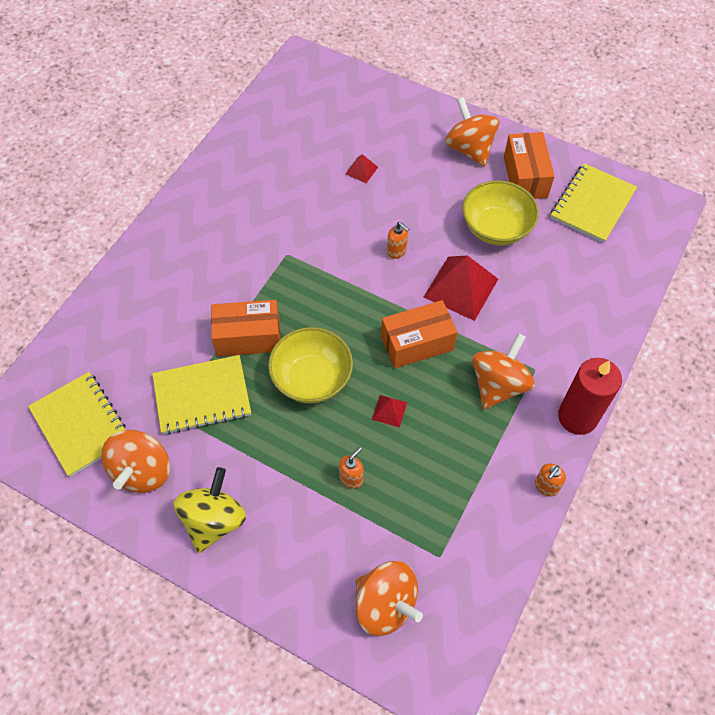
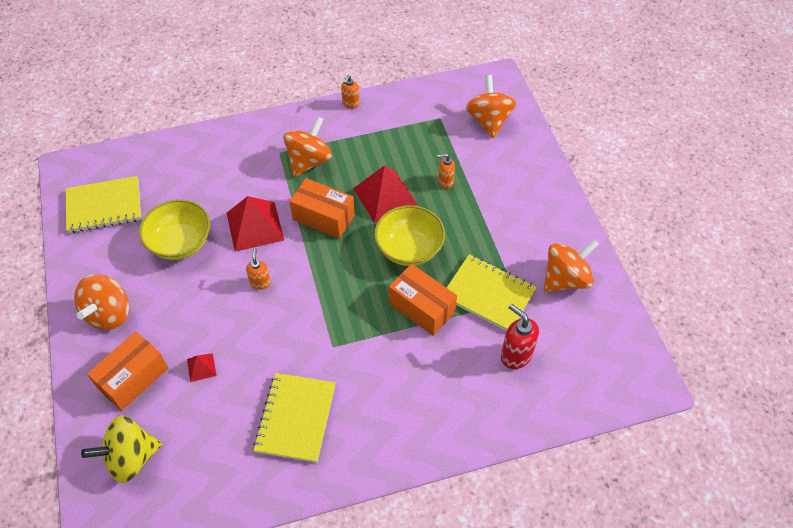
camera: 135 degrees left, 5 degrees down
yellow notebook [28,372,126,477] -> yellow notebook moved to [253,373,336,463]
yellow spinning top [174,467,246,553] -> yellow spinning top moved to [81,415,162,483]
red pyramid [372,395,407,427] -> red pyramid [353,165,418,223], size x2.12
orange spinning top [472,333,534,409] -> orange spinning top turned 135 degrees clockwise [283,116,332,177]
orange box [504,132,555,199] -> orange box moved to [87,332,168,411]
orange soap dispenser [535,463,566,497] -> orange soap dispenser turned 120 degrees clockwise [341,75,360,109]
red candle [558,358,622,435] -> none
none -> red soap dispenser [501,304,539,369]

